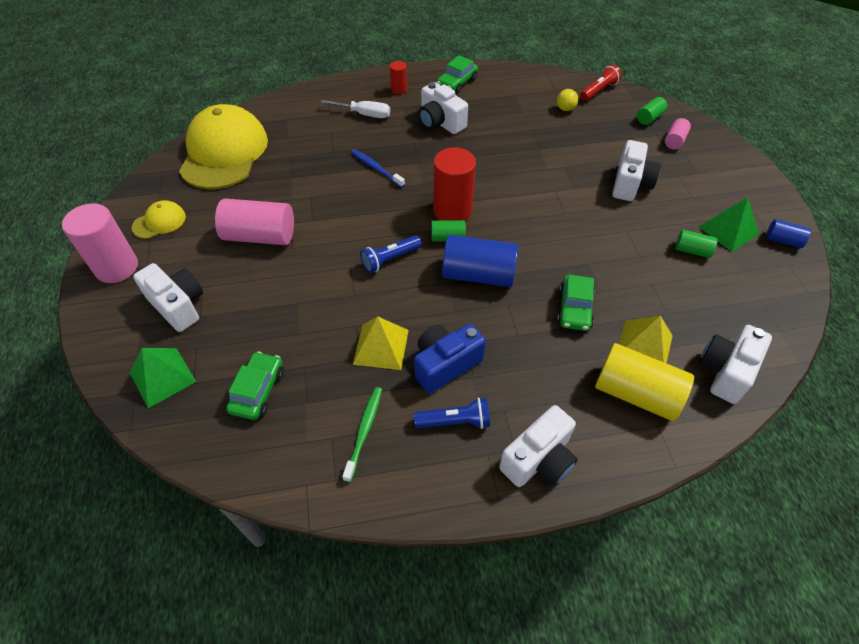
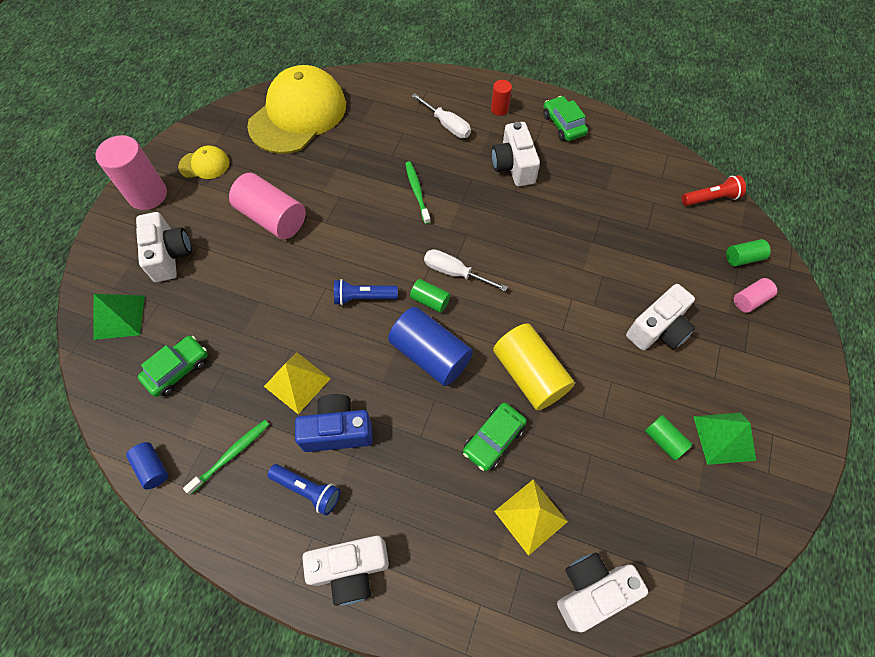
camera: 30 degrees right, 10 degrees up
blue toothbrush [351,149,405,188] -> green toothbrush [405,161,431,224]
red cylinder [433,147,476,221] -> white screwdriver [424,249,508,292]
green car [437,55,478,94] -> green car turned 90 degrees clockwise [543,96,588,141]
yellow ball [557,89,578,111] -> none
yellow cylinder [595,343,694,421] -> yellow cylinder moved to [493,323,575,410]
blue cylinder [766,219,811,248] -> blue cylinder moved to [126,442,168,490]

